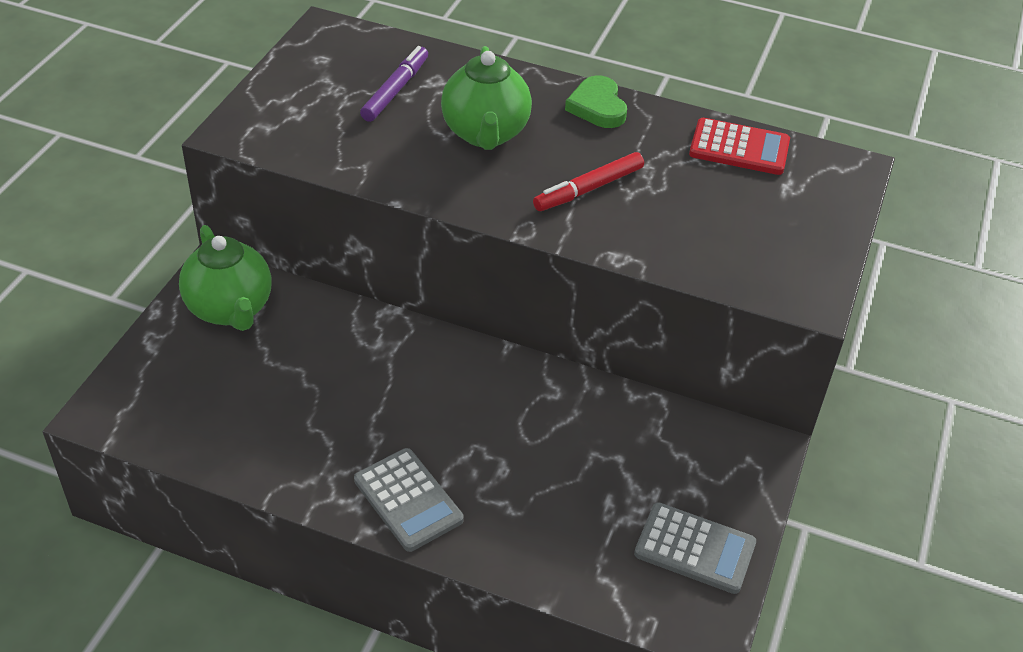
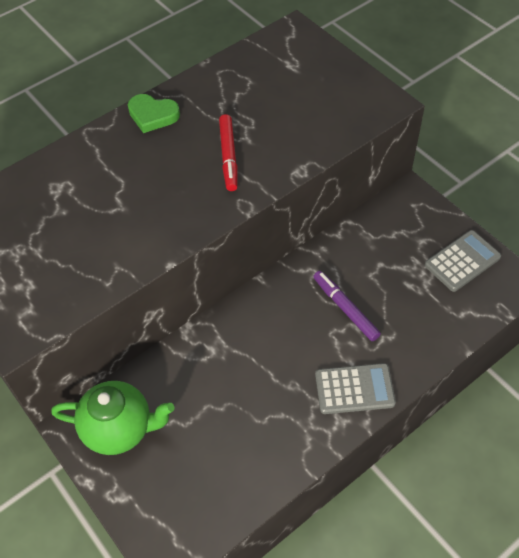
camera: 55 degrees left, 10 degrees up
purple marker [360,46,428,122] -> purple marker moved to [313,271,381,341]
green teapot [441,46,532,150] -> none
red calculator [689,118,790,175] -> none

